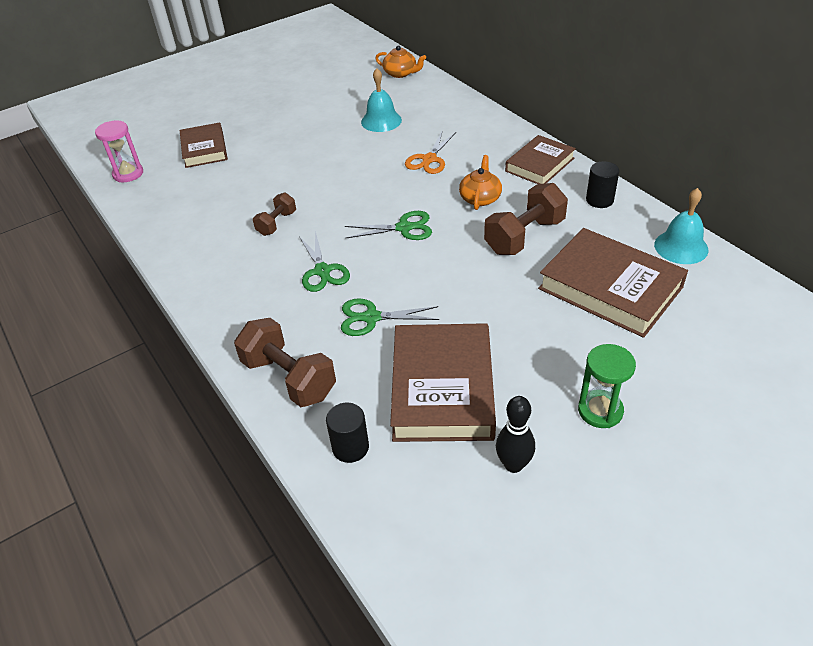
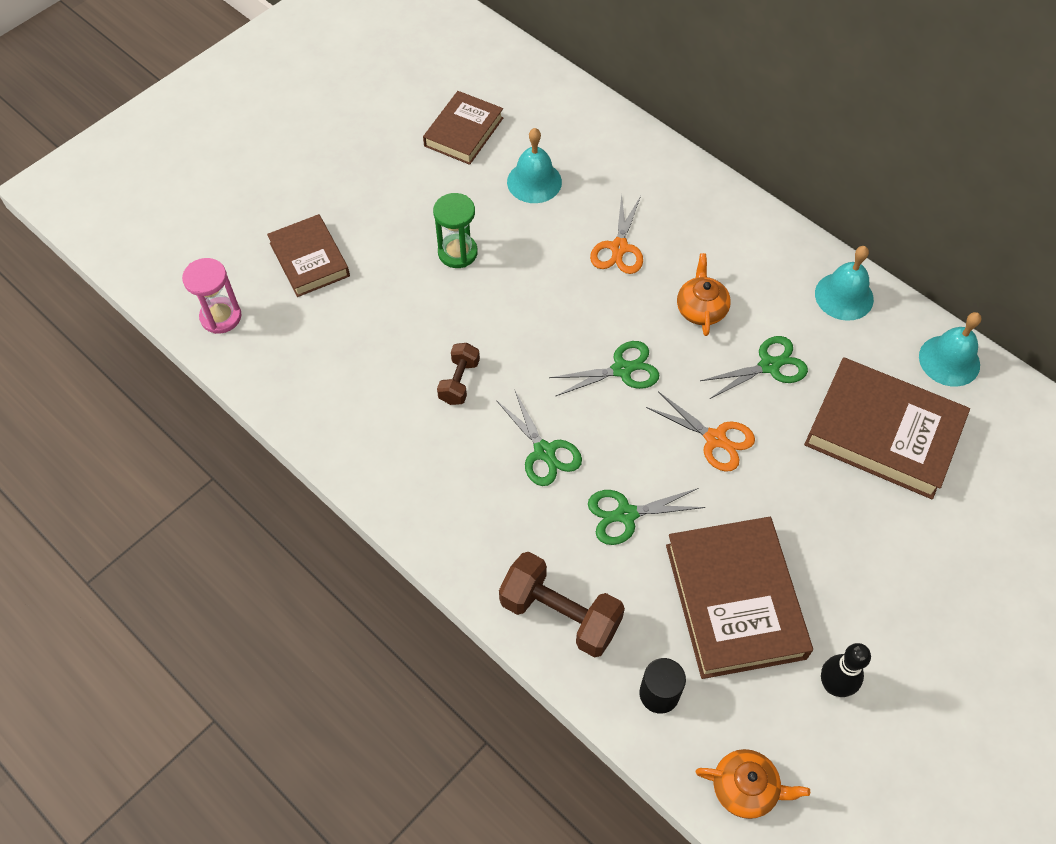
camera: 15 degrees left, 15 degrees up
orange teapot [375,45,426,78] -> orange teapot moved to [696,749,810,819]
brown dumbbell [484,183,568,255] -> green scissors [700,336,808,399]
brown book [505,135,576,184] -> brown book moved to [423,91,503,165]
green hourglass [578,344,636,428] -> green hourglass moved to [433,193,478,268]
black cylinder [586,161,619,208] -> turquoise bell [815,246,874,321]
none -> orange scissors [646,391,755,472]

